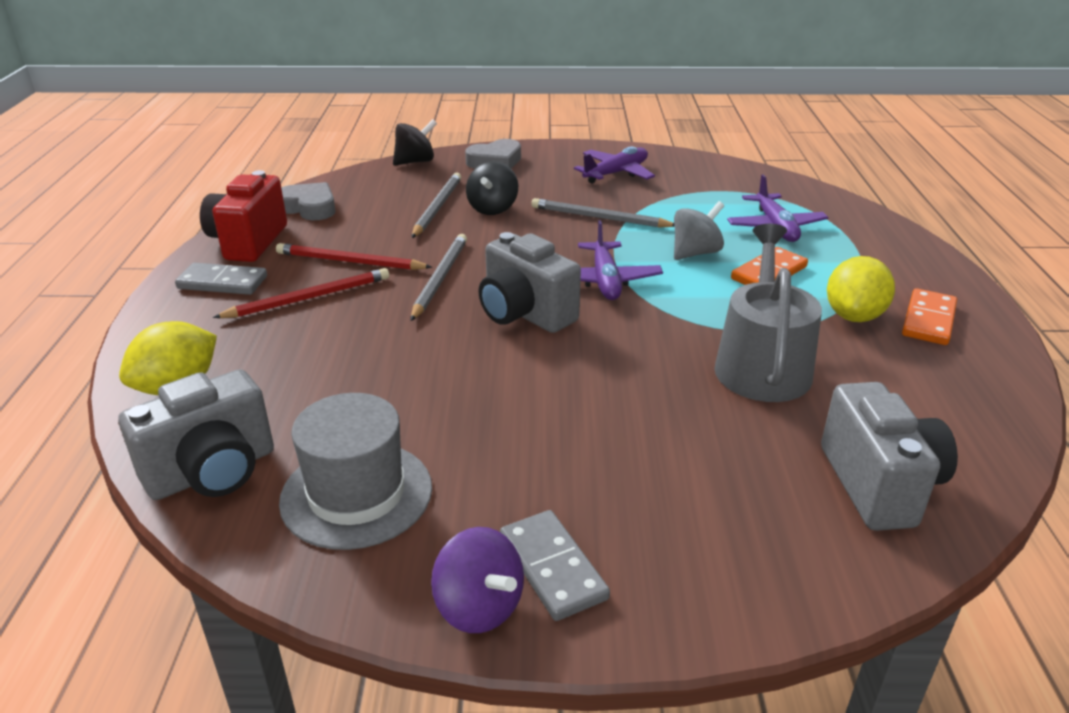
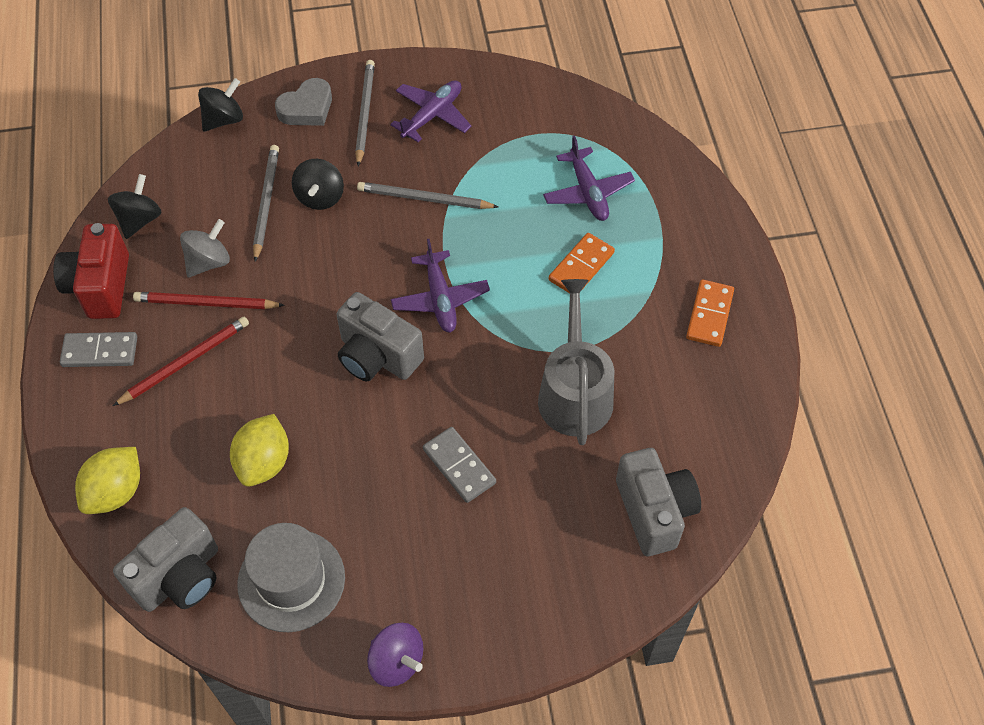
camera: 10 degrees left, 25 degrees up
grey heart [281,182,336,220] -> black spinning top [108,174,162,239]
grey pencil [411,234,467,321] -> grey pencil moved to [355,60,375,166]
grey domino [500,510,610,621] -> grey domino moved to [423,427,496,503]
grey spinning top [674,201,724,260] -> grey spinning top moved to [180,219,230,277]
yellow lemon [827,256,895,322] -> yellow lemon moved to [230,414,289,487]

